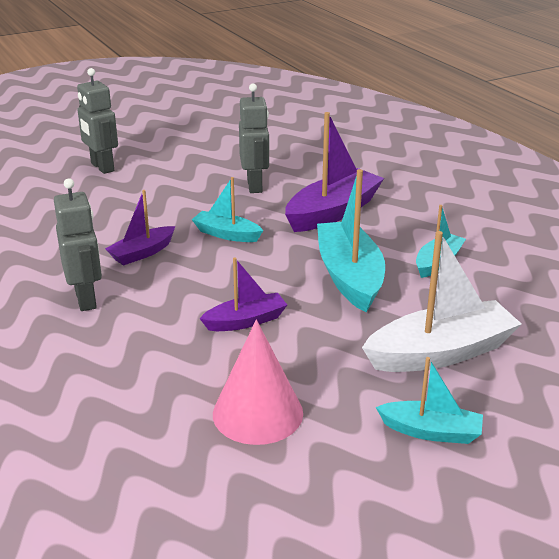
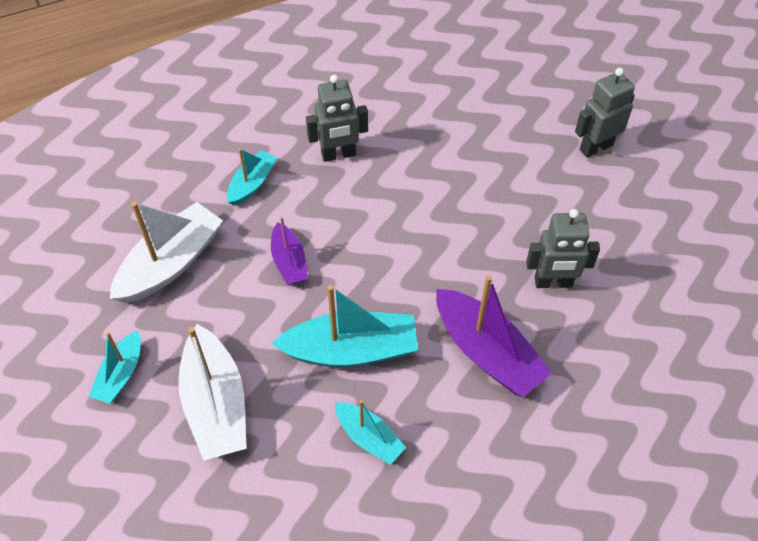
camera: 95 degrees right, 25 degrees up
purple boat [105,190,175,266] -> none
turquoise boat [192,177,263,242] -> turquoise boat moved to [227,148,277,206]
pink cone [213,320,303,445] -> white boat [110,202,223,303]

